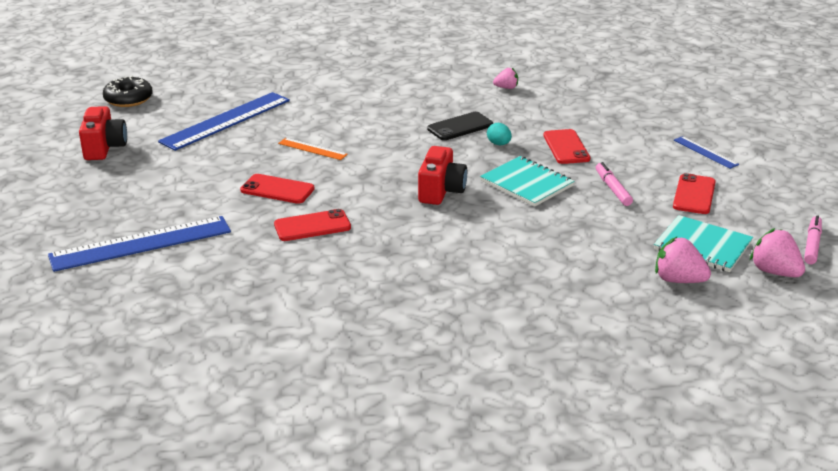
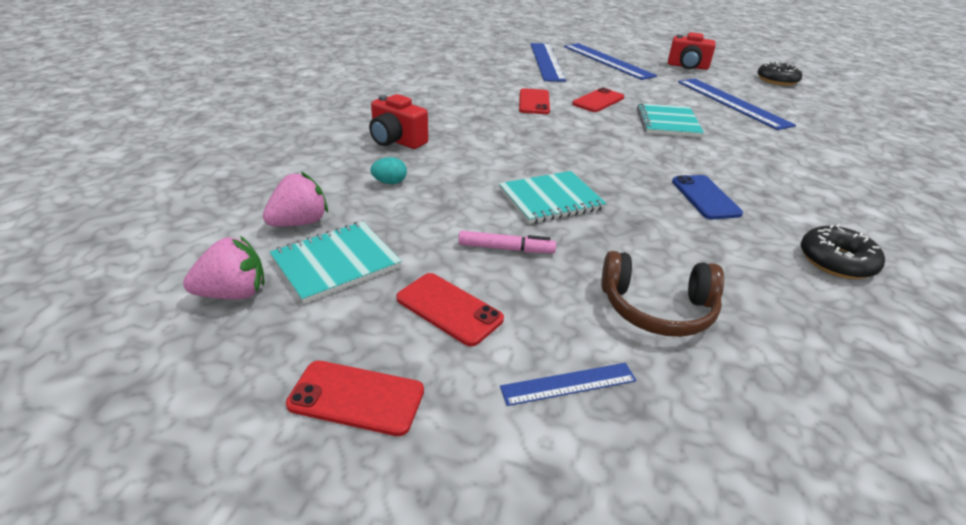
camera: 110 degrees right, 5 degrees up
orange ruler [278,138,348,160] -> turquoise notebook [637,103,704,137]
red camera [418,146,467,205] -> red camera moved to [369,94,428,149]
black phone [427,112,493,140] -> blue phone [672,175,743,219]
turquoise egg [487,123,512,145] -> turquoise egg moved to [370,157,407,184]
pink strawberry [493,68,518,89] -> black donut [801,224,885,279]
red phone [544,129,590,164] -> red phone moved to [286,361,424,436]
pink marker [804,215,822,264] -> none
none -> blue ruler [564,43,657,80]
none -> brown headphones [601,251,724,337]

